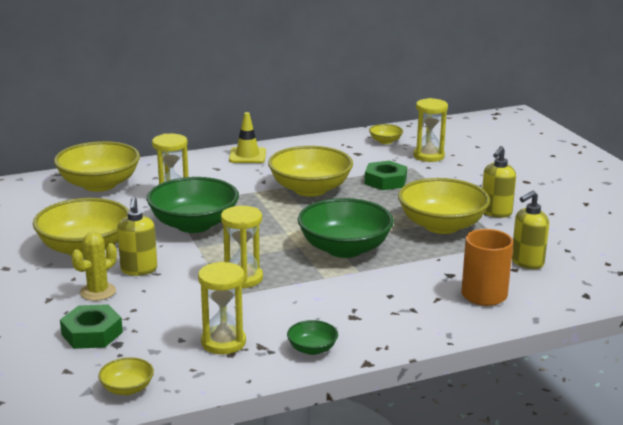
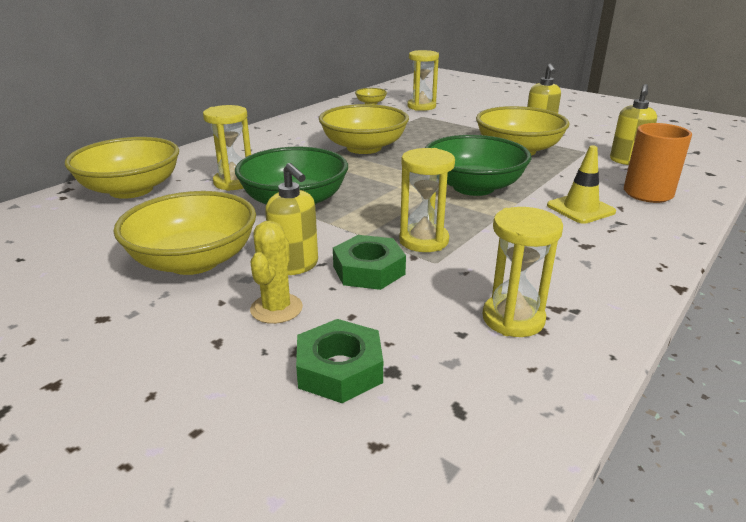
camera: 30 degrees left, 5 degrees up
yellow bowl [98,357,154,395] -> none
yellow traffic cone [229,112,266,163] -> yellow traffic cone moved to [547,145,616,224]
green bowl [287,320,338,355] -> none
green nut [365,161,407,190] -> green nut moved to [333,235,406,290]

